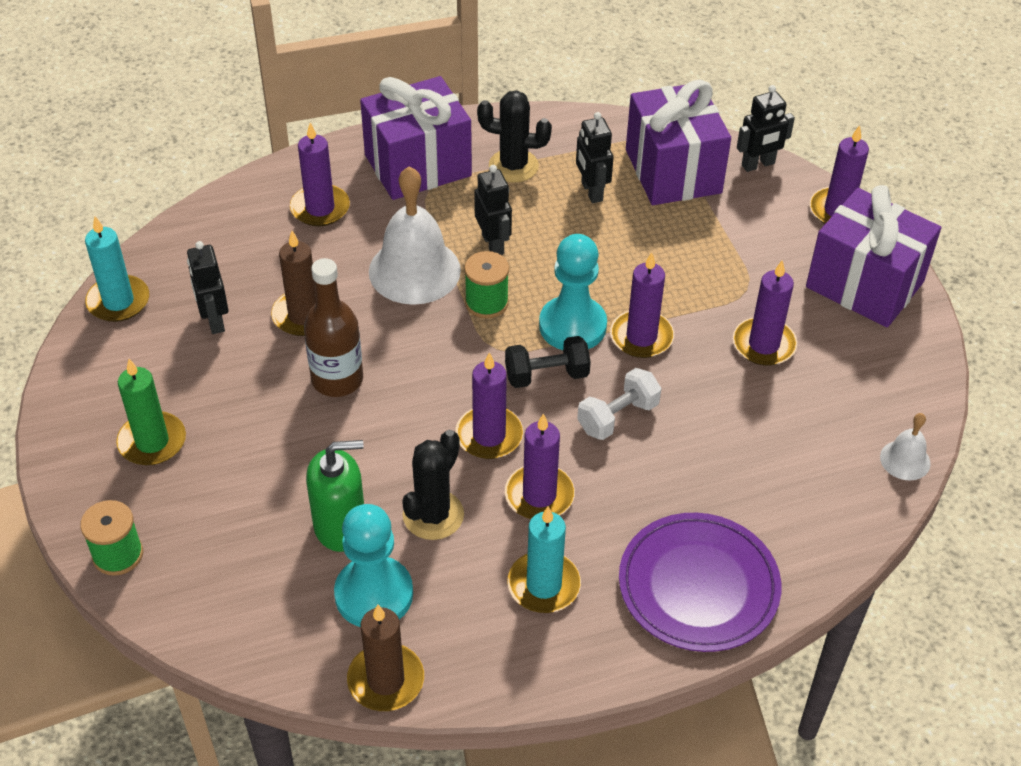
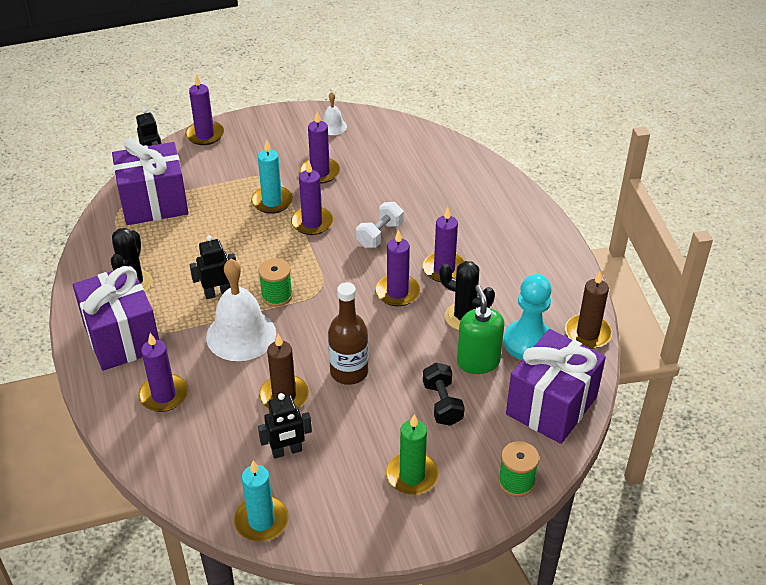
camera: 90 degrees left, 5 degrees down
black dumbbell [505,336,591,388] -> black dumbbell moved to [423,363,465,426]
turquoise candle [508,506,581,613] -> turquoise candle moved to [251,140,293,214]
turquoise pawn [539,234,607,350] -> none
black robot [576,112,614,203] -> none
white dumbbell [577,368,661,440] -> white dumbbell turned 75 degrees clockwise [356,202,404,248]
purple plate [619,513,781,652] -> none
purple gift [806,185,941,328] -> purple gift moved to [506,329,606,444]
white bell [880,413,931,480] -> white bell moved to [323,92,347,135]

